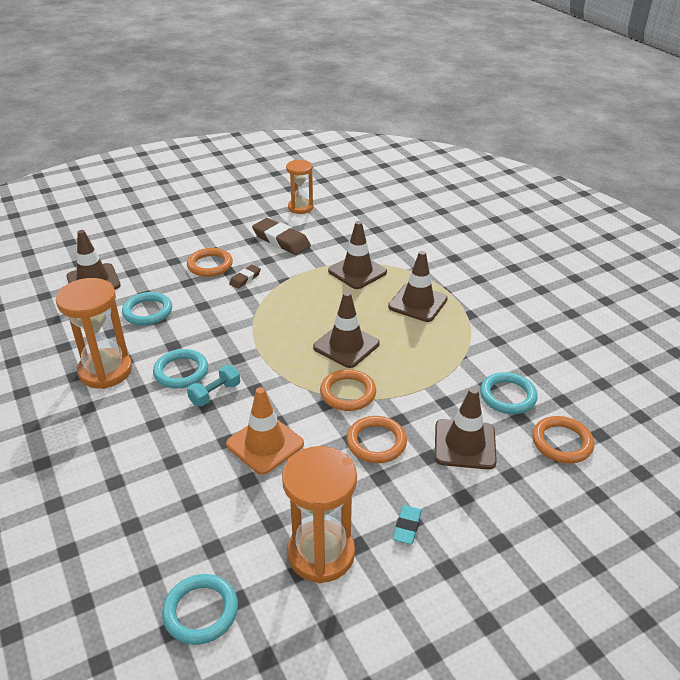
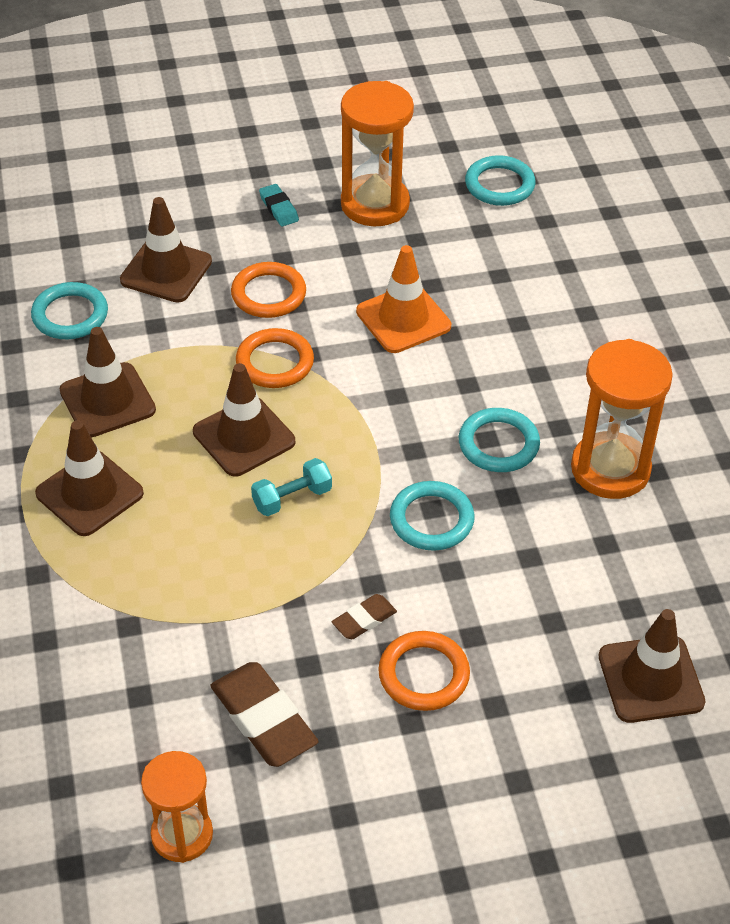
camera: 165 degrees left, 10 degrees up
turquoise ring [122,292,172,325] -> turquoise ring moved to [390,481,475,551]
turquoise dumbbell [187,365,240,406] -> turquoise dumbbell moved to [251,458,332,516]
brown traffic cone [328,221,387,289] -> brown traffic cone moved to [59,327,156,437]
turquoise eraser [393,505,422,545] -> turquoise eraser turned 60 degrees counterclockwise [259,184,299,226]
orange ring [532,416,594,464] -> none

